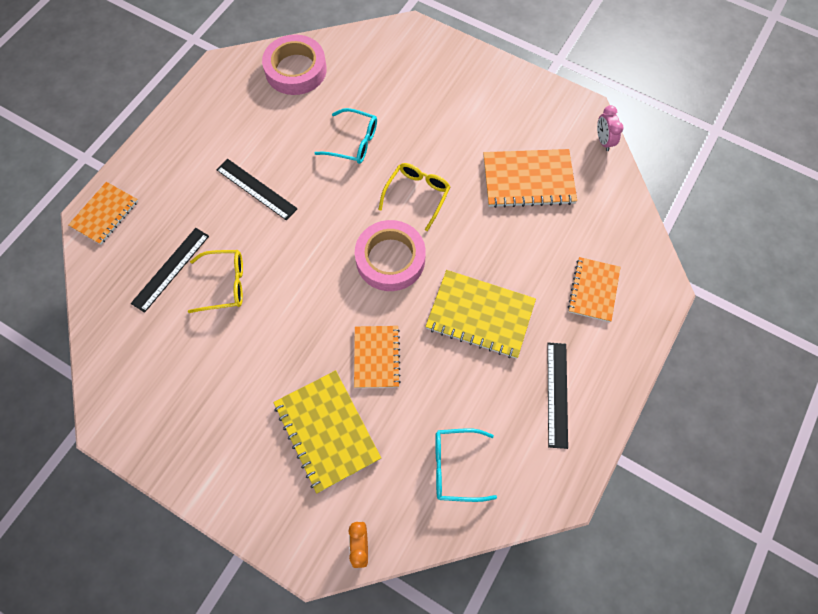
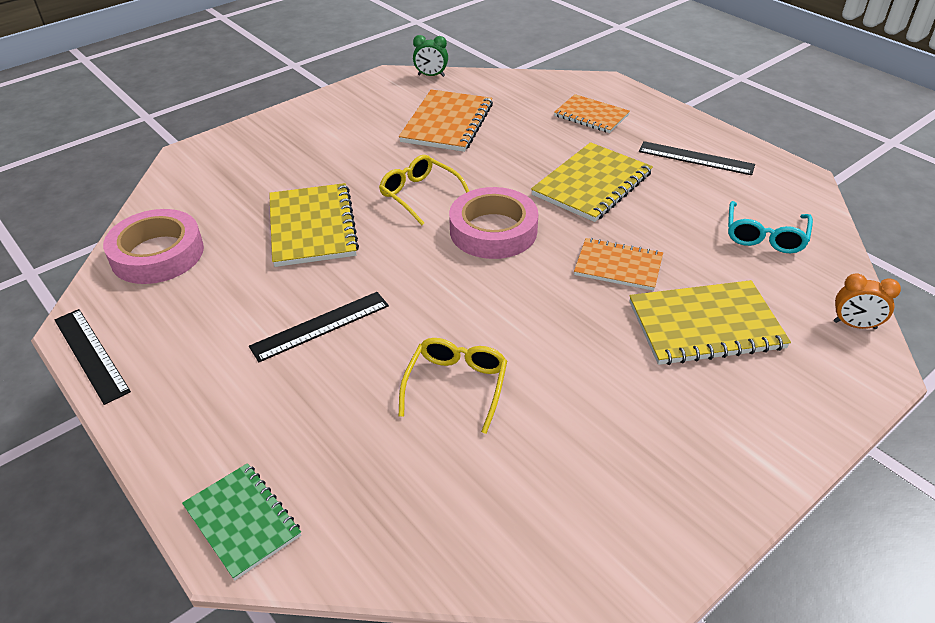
camera: 70 degrees left, 25 degrees down
orange notebook [68,182,138,245] -> green notebook [182,463,301,580]
black ruler [131,228,209,313] -> black ruler moved to [55,309,131,405]
turquoise glasses [315,108,377,164] -> yellow notebook [269,183,359,267]
pink clock [597,105,623,151] -> green clock [413,35,448,77]

